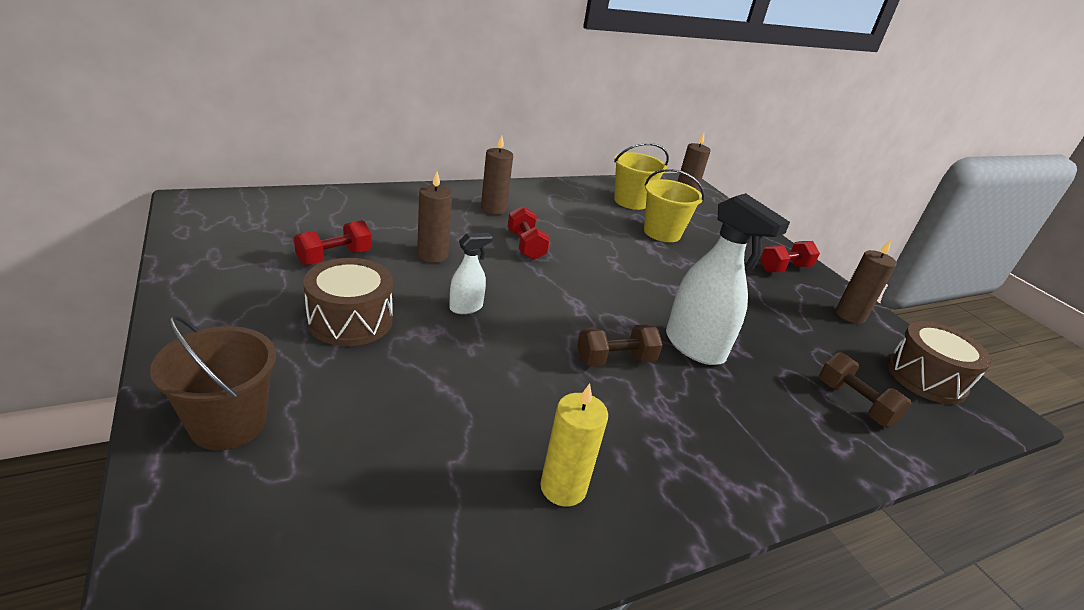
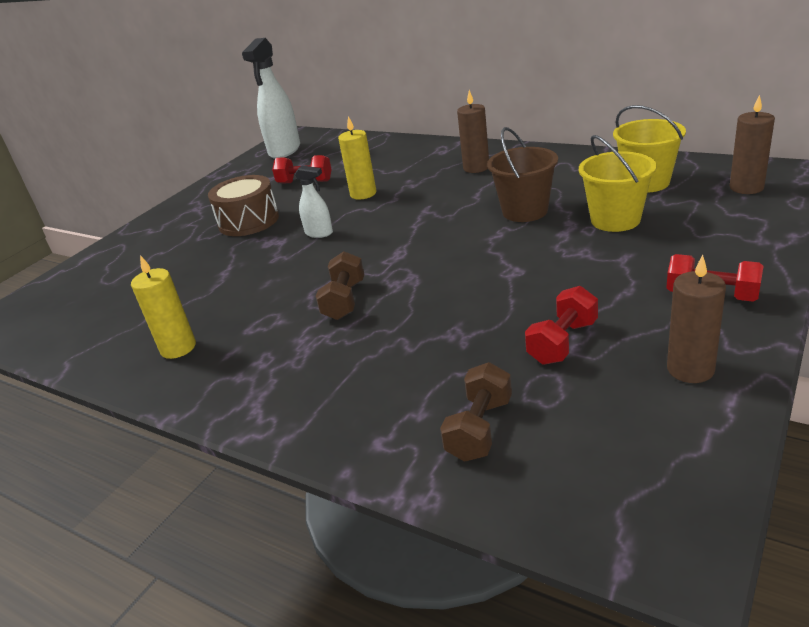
camera: 65 degrees right, 0 degrees up
brown bucket [150,315,277,450] -> brown bucket moved to [487,127,558,222]
brown candle [417,171,452,263] -> yellow candle [338,116,377,200]
red dumbbell [507,206,550,260] -> red dumbbell moved to [525,286,598,365]
brown dumbbell [577,325,663,367] -> brown dumbbell turned 60 degrees clockwise [315,251,364,320]
white spray bottle [666,193,790,365] -> white spray bottle moved to [242,38,300,159]
brown drum [887,321,992,404] -> none

